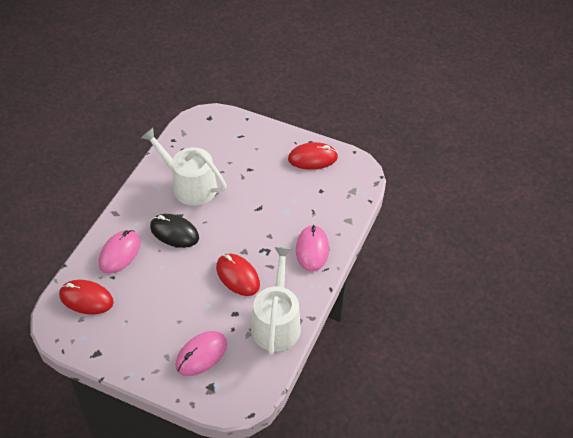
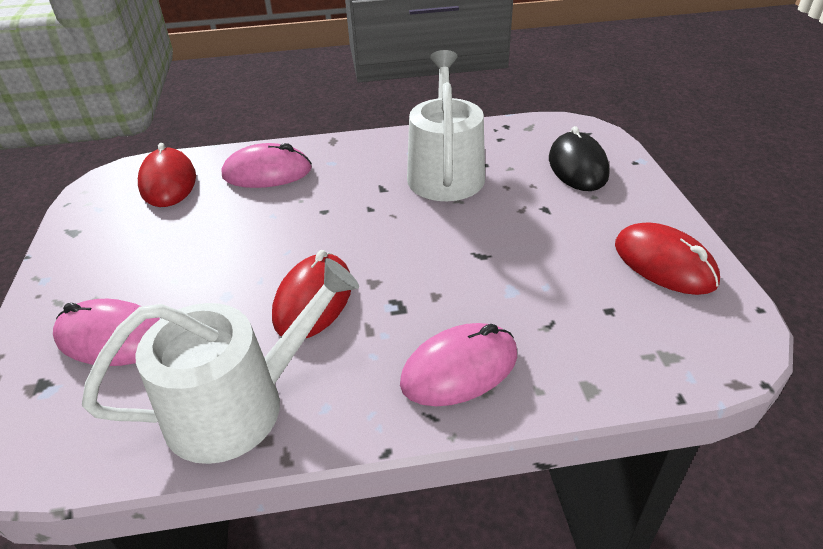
camera: 60 degrees right, 10 degrees down
black mouse [150,214,199,248] -> black mouse moved to [549,126,610,191]

